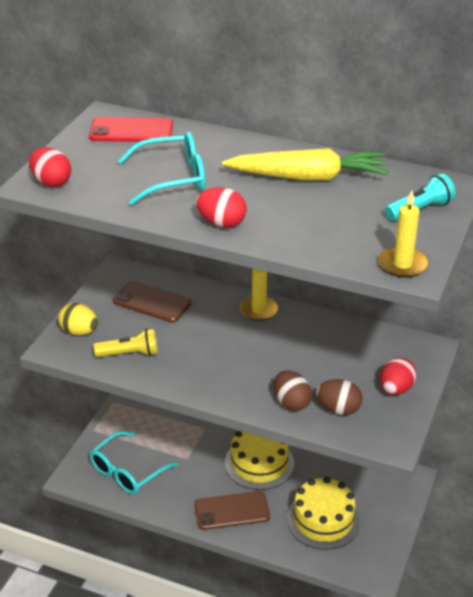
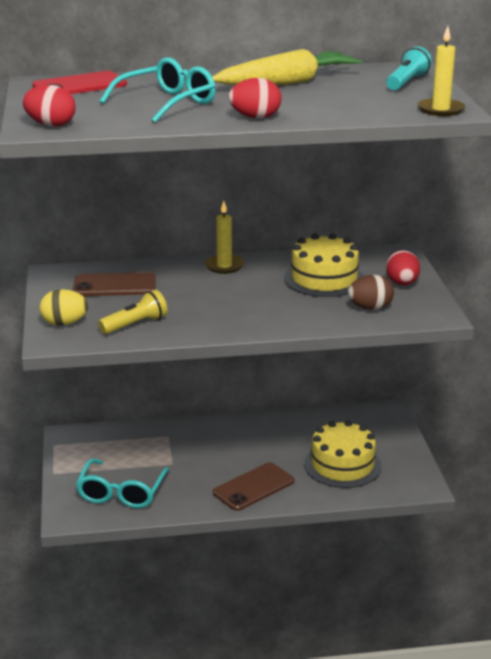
camera: 30 degrees left, 10 degrees down
yellow cake [225,431,294,490] -> yellow cake moved to [284,233,364,297]
brown egg [274,370,312,411] -> none

